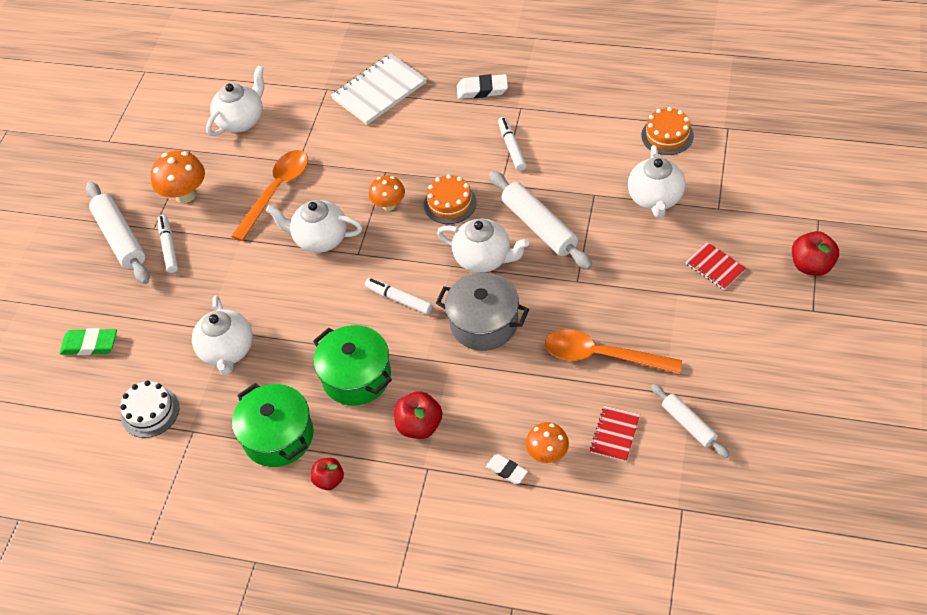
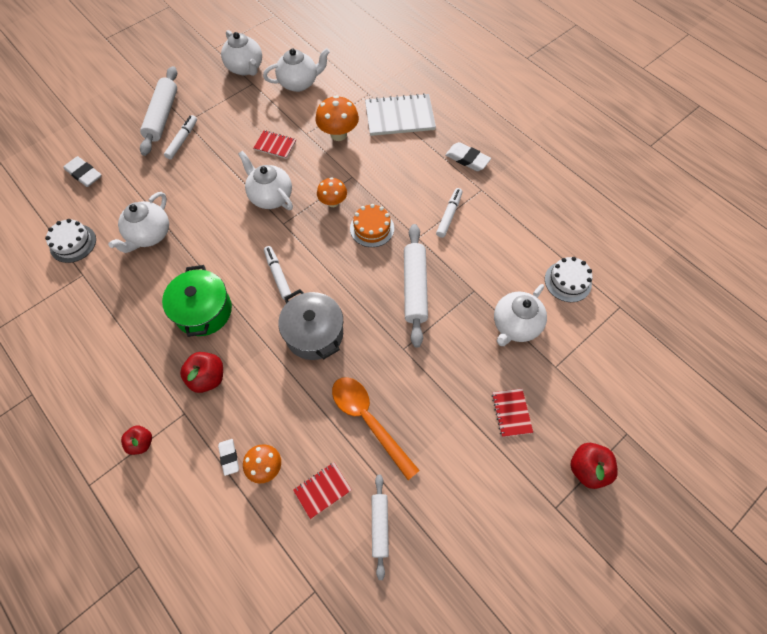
camera: 30 degrees right, 10 degrees up
green eraser [59,328,117,355] -> white eraser [63,156,101,187]
orange mushroom [151,151,205,203] -> orange mushroom moved to [315,95,359,141]
orange spoon [232,150,308,241] -> red notebook [253,130,296,159]
green pot [232,383,314,467] -> none
red apple [310,458,344,490] -> red apple moved to [121,426,152,455]
white teapot [437,219,529,273] -> white teapot moved to [221,30,262,76]
orange cake [641,107,694,155] -> white cake [545,257,593,302]

